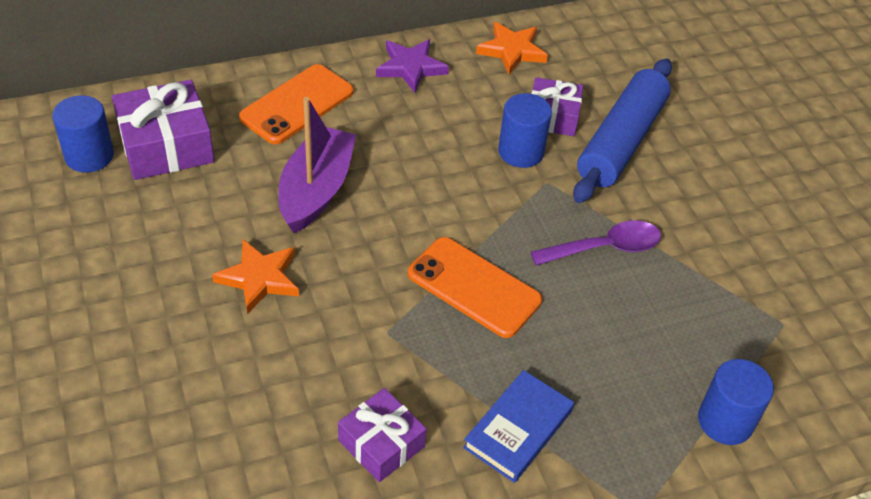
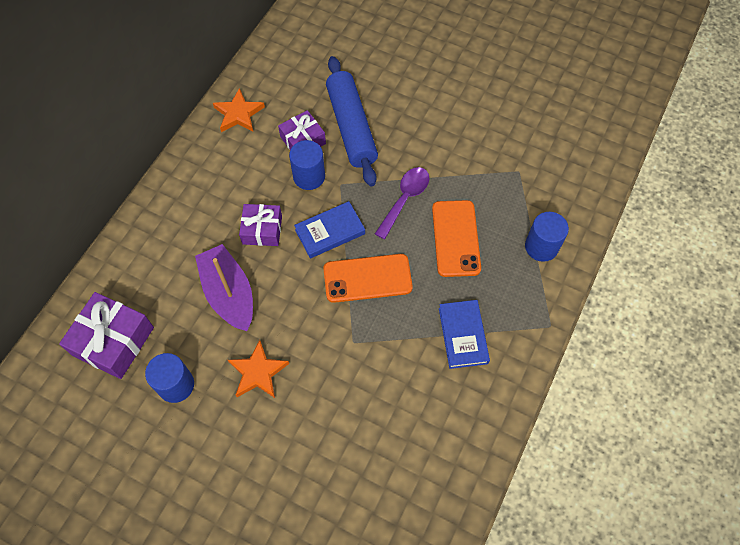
camera: 40 degrees left, 15 degrees up
blue cylinder [52,95,114,173] -> blue cylinder moved to [145,353,194,403]
orange phone [239,64,354,144] -> orange phone moved to [432,200,481,277]
purple gift [338,388,427,482] -> purple gift moved to [239,204,282,246]
purple star [376,39,449,93] -> none
none -> blue book [294,201,365,258]

